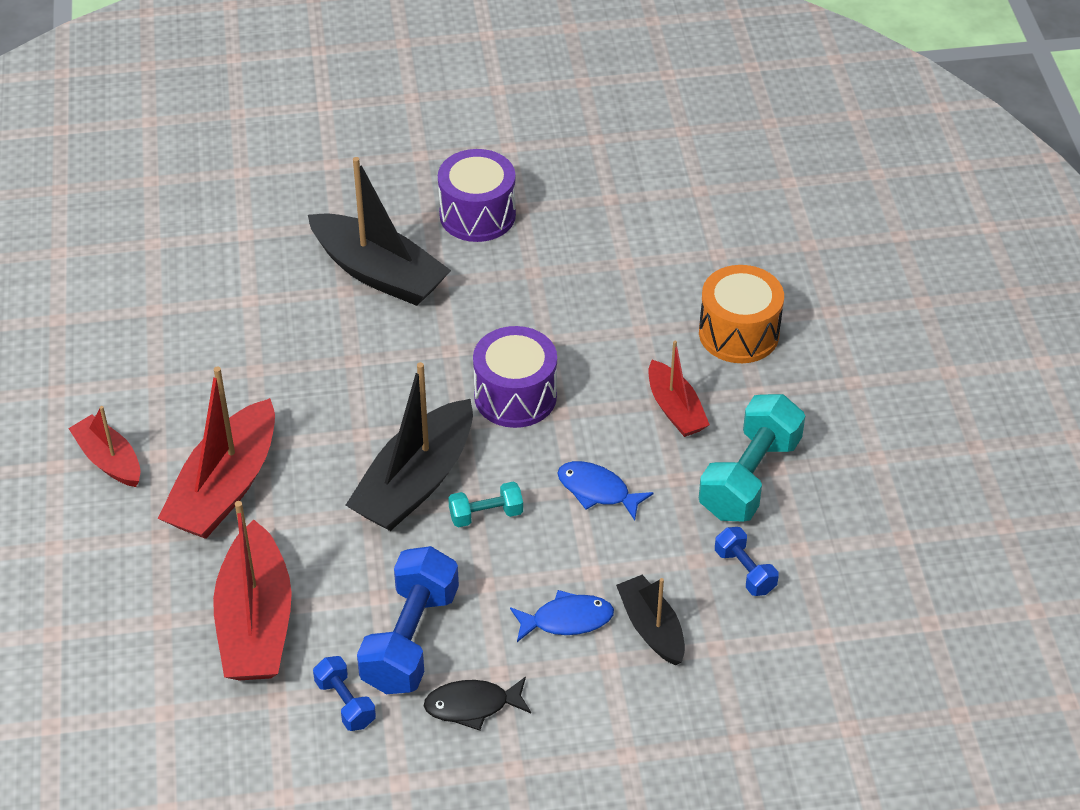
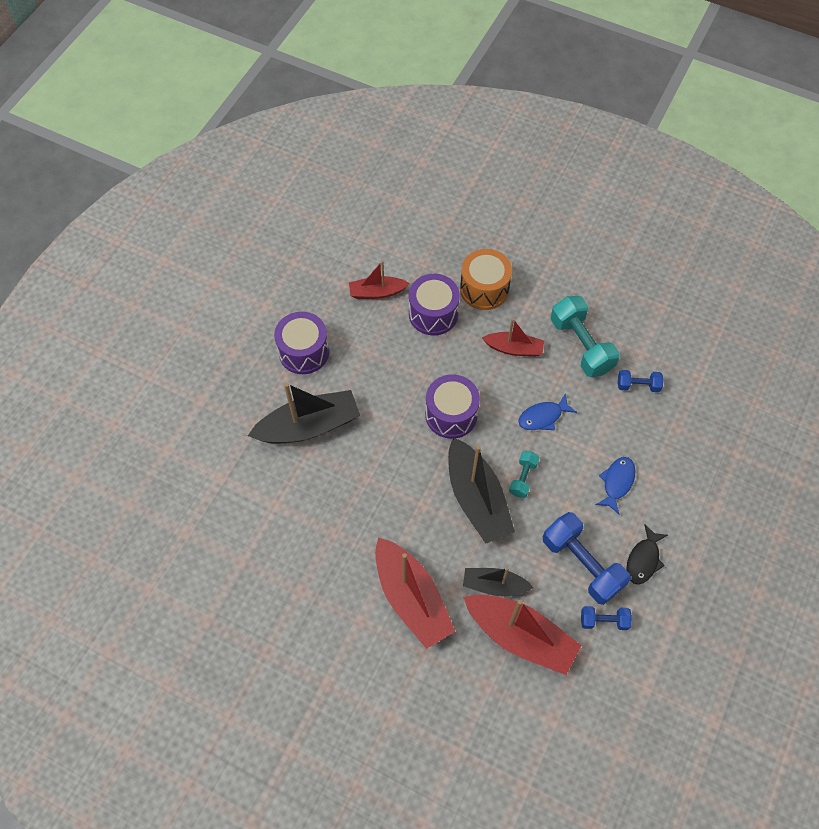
camera: 55 degrees left, 15 degrees up
red boat [68,406,141,487] -> red boat moved to [349,261,409,299]
black boat [616,575,685,666] -> black boat moved to [463,568,534,596]
none -> purple drum [409,274,460,335]

